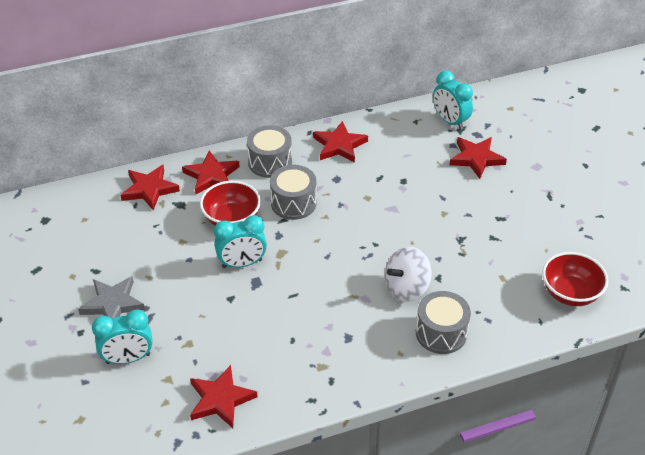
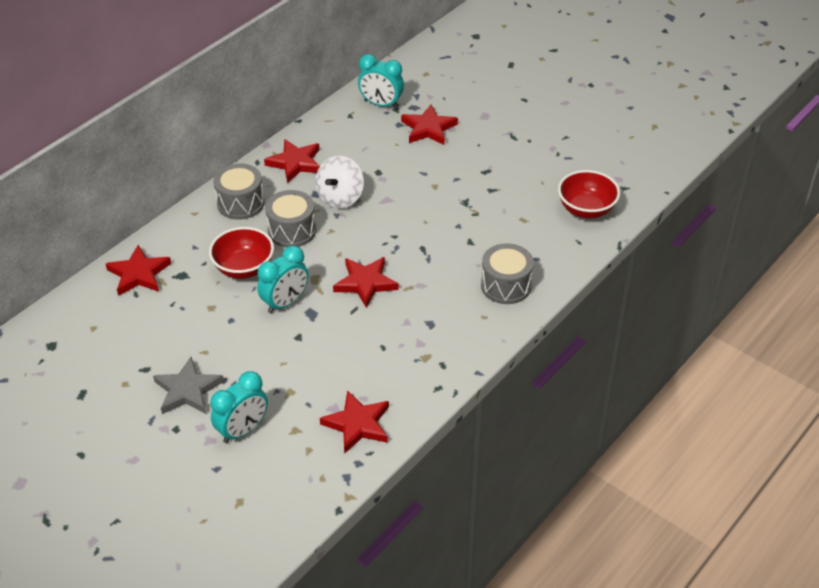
camera: 30 degrees left, 0 degrees up
red star [182,151,240,194] -> red star moved to [333,257,399,308]
white spinning top [385,246,432,302] -> white spinning top moved to [315,156,364,208]

